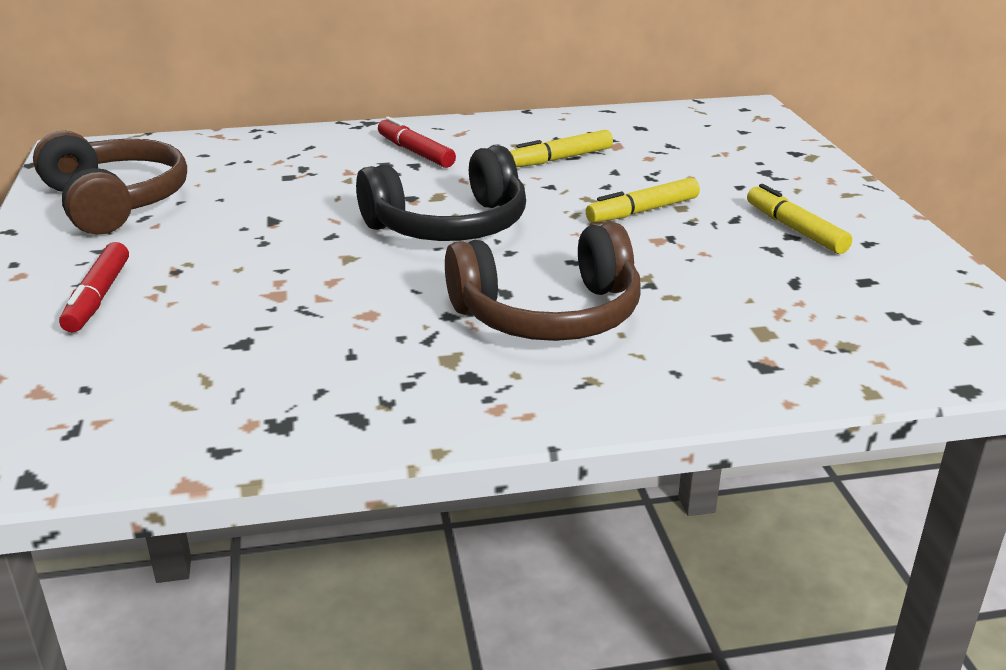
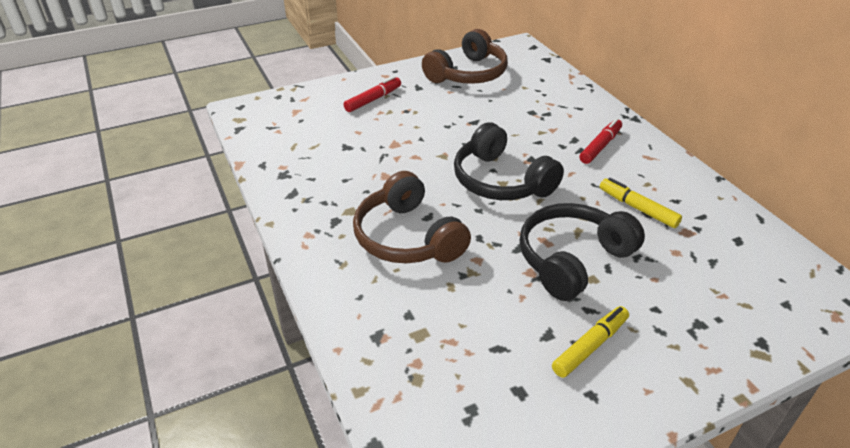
camera: 75 degrees right, 10 degrees up
red marker [59,242,129,333] -> red marker turned 150 degrees clockwise [343,76,401,112]
yellow marker [586,177,700,223] -> black headphones [520,203,645,301]

